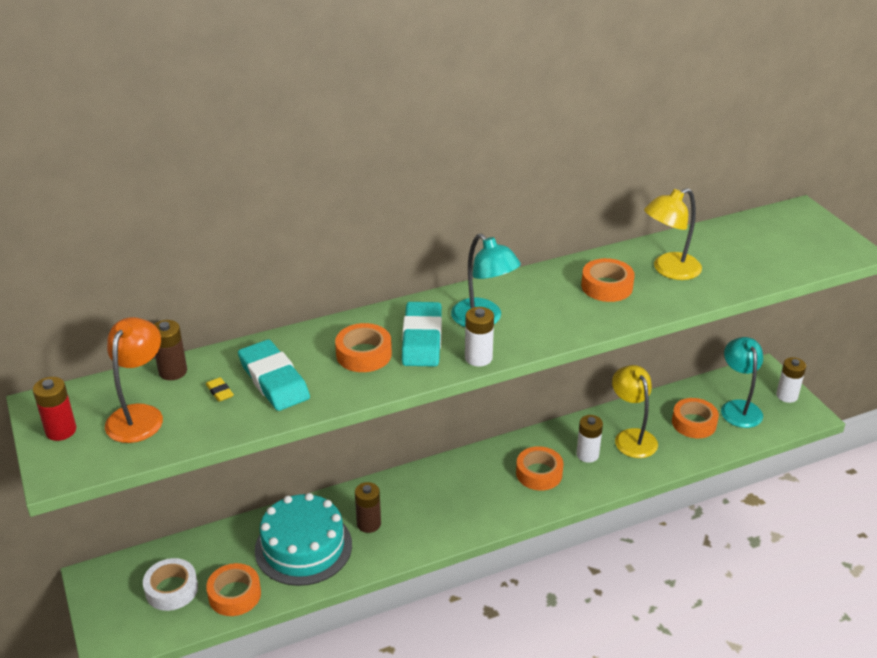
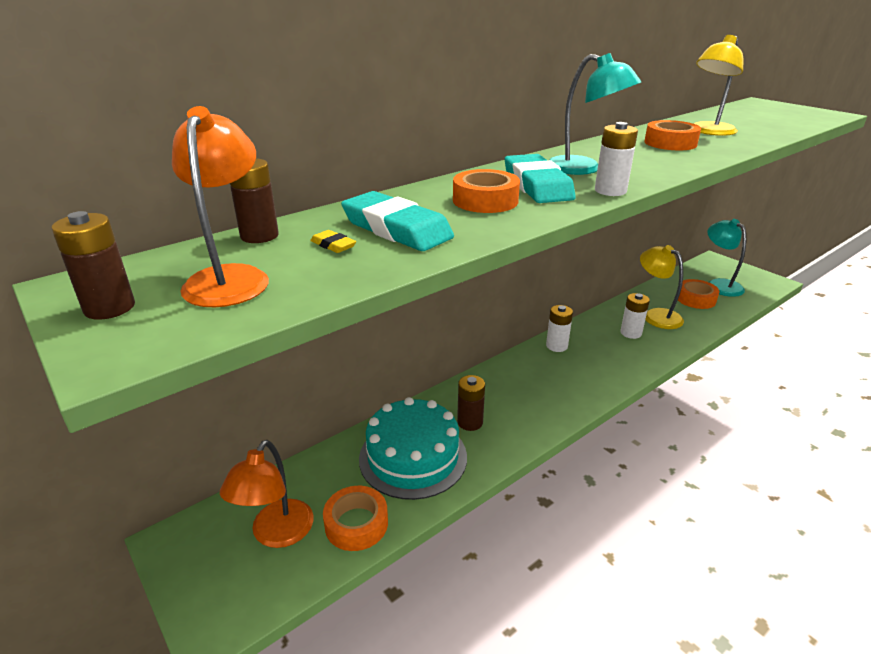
camera: 15 degrees left, 5 degrees down
red battery [33,377,76,441] -> brown battery [51,211,135,320]
white tape [143,558,198,611] -> orange lamp [220,440,314,548]
orange tape [516,446,564,491] -> none
white battery [776,357,806,403] -> white battery moved to [546,305,573,352]

